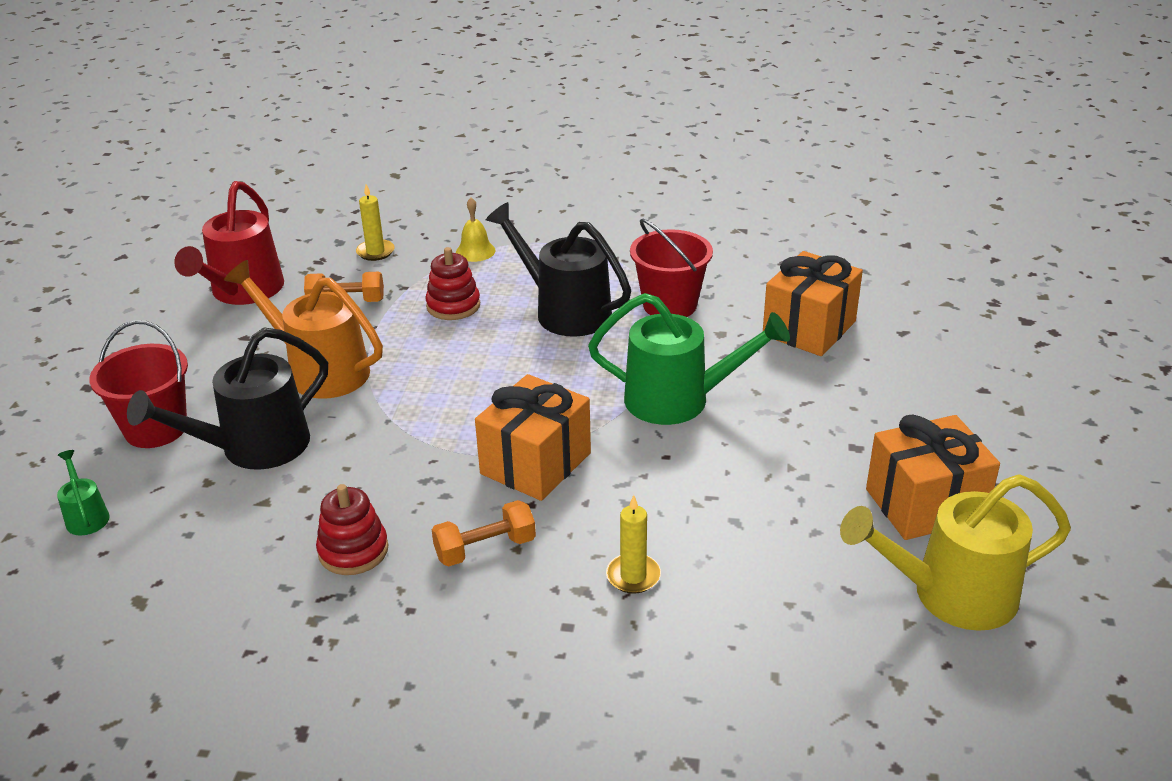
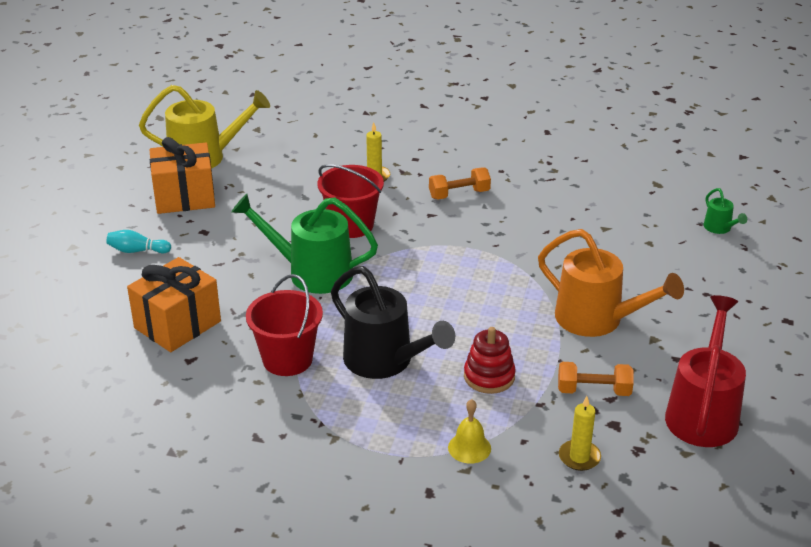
camera: 175 degrees left, 0 degrees up
red bucket [89,320,188,448] -> red bucket moved to [317,164,384,238]
black watering can [127,327,328,470] -> none
red stacking toy [316,484,388,575] -> none
orange gift [475,374,591,501] -> none
none -> turquoise bowling pin [106,230,171,253]

